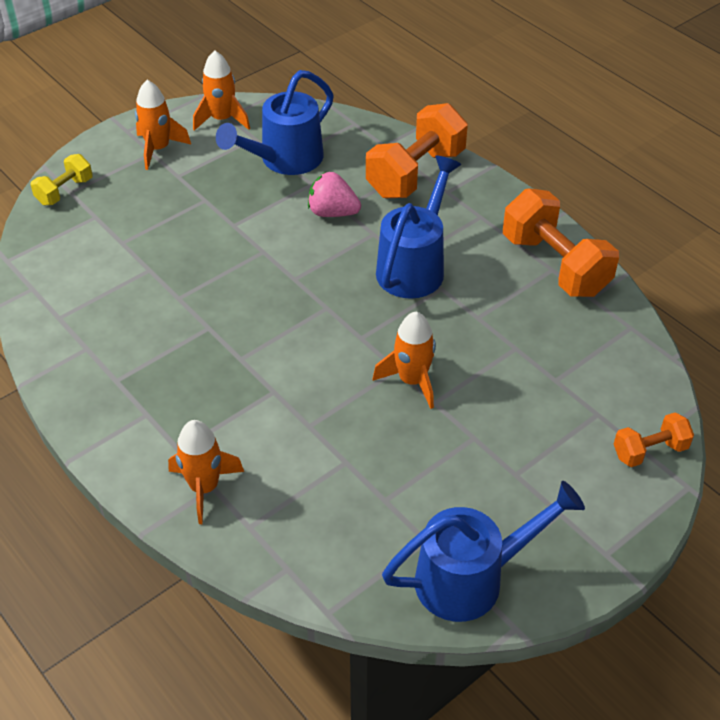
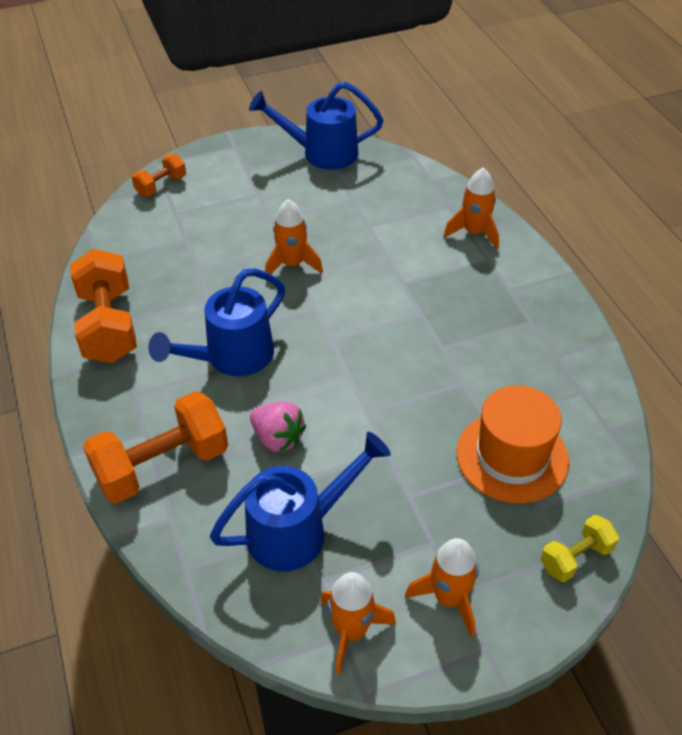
camera: 160 degrees left, 0 degrees up
orange dumbbell [614,412,694,467] -> orange dumbbell turned 45 degrees counterclockwise [132,154,186,197]
none -> orange hat [456,385,569,503]

